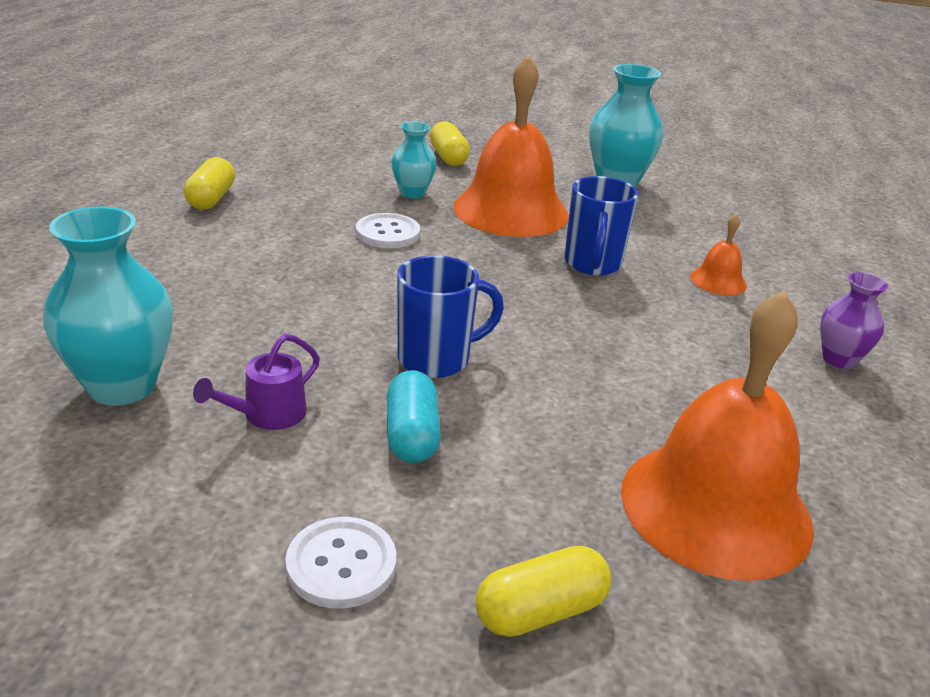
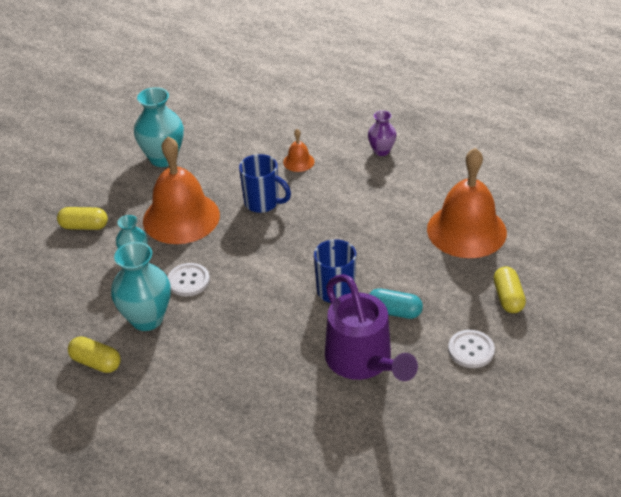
camera: 65 degrees left, 10 degrees up
turquoise vase [43,206,173,406] -> turquoise vase moved to [111,242,171,331]
purple watering can [193,334,320,430] -> purple watering can [325,274,418,381], size x2.15

